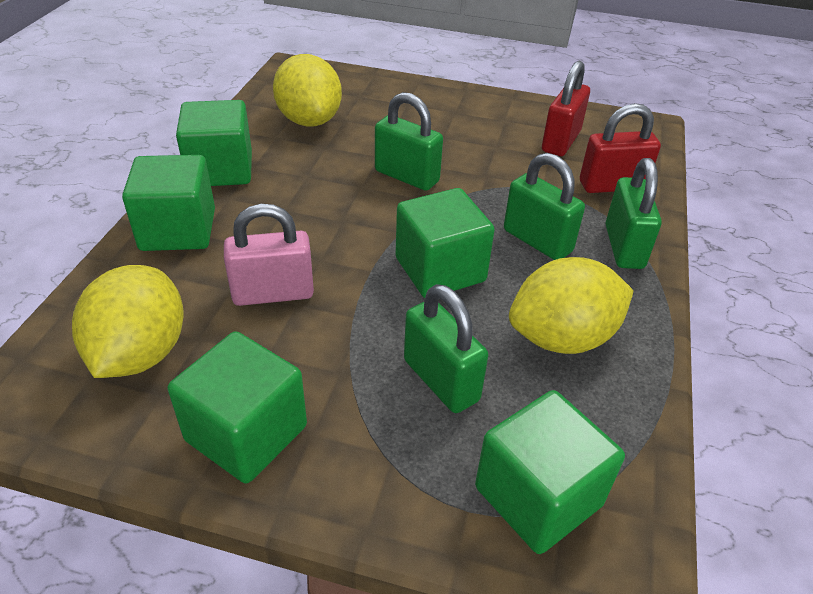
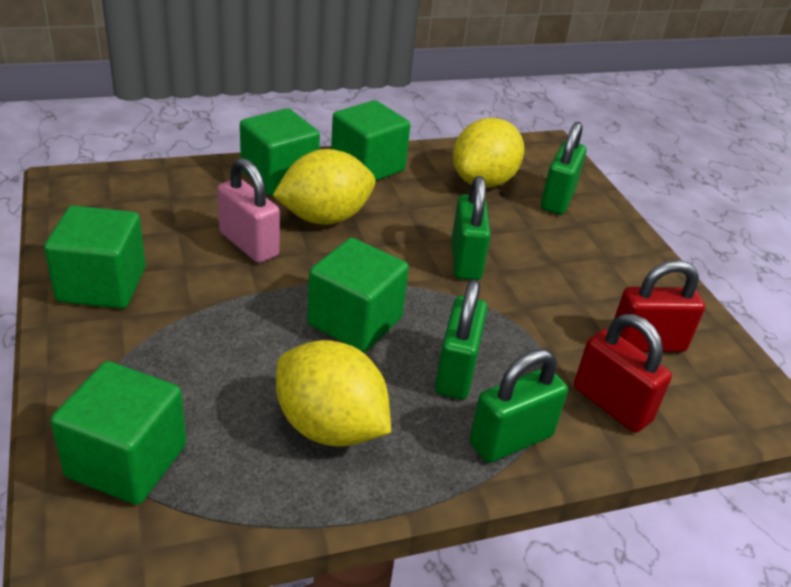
camera: 55 degrees right, 5 degrees down
yellow lemon [72,265,184,378] -> yellow lemon moved to [273,149,375,225]
green padlock [404,284,488,413] -> green padlock moved to [541,122,586,215]

